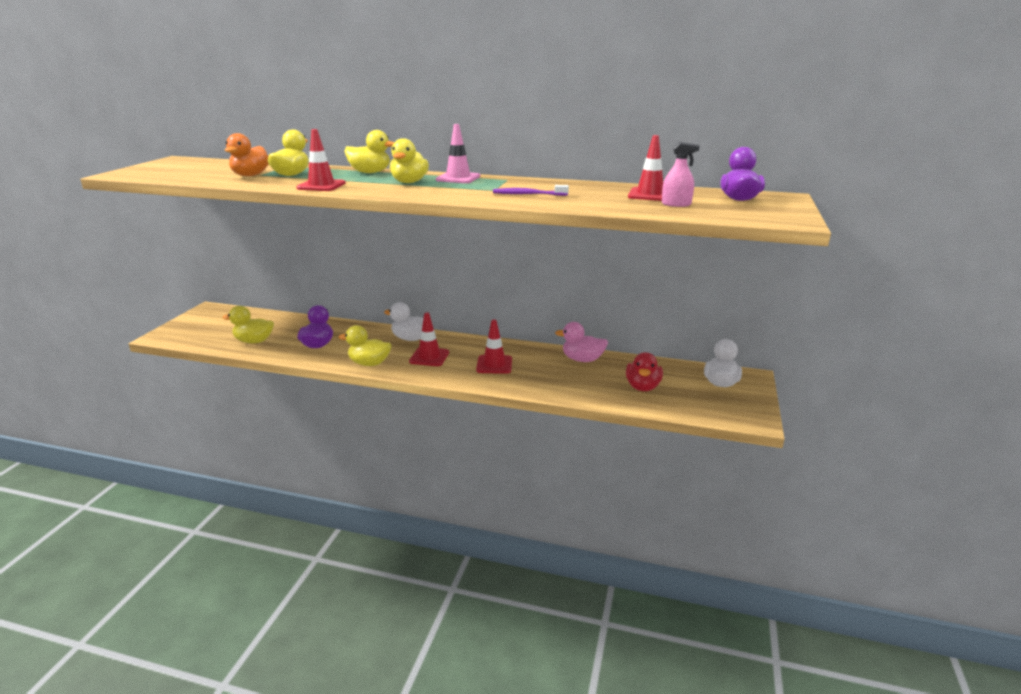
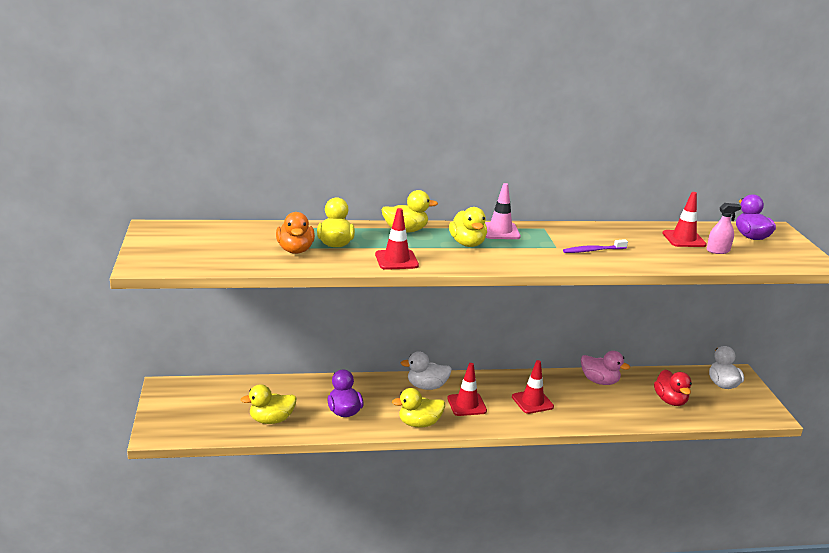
camera: 25 degrees left, 0 degrees up
pink duck [555,322,608,362] -> pink duck turned 135 degrees counterclockwise [581,351,630,385]

